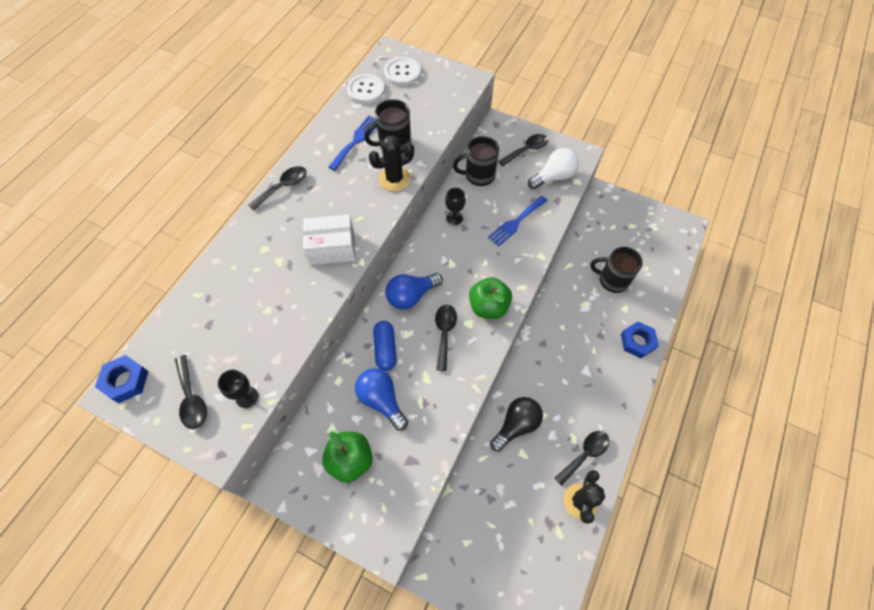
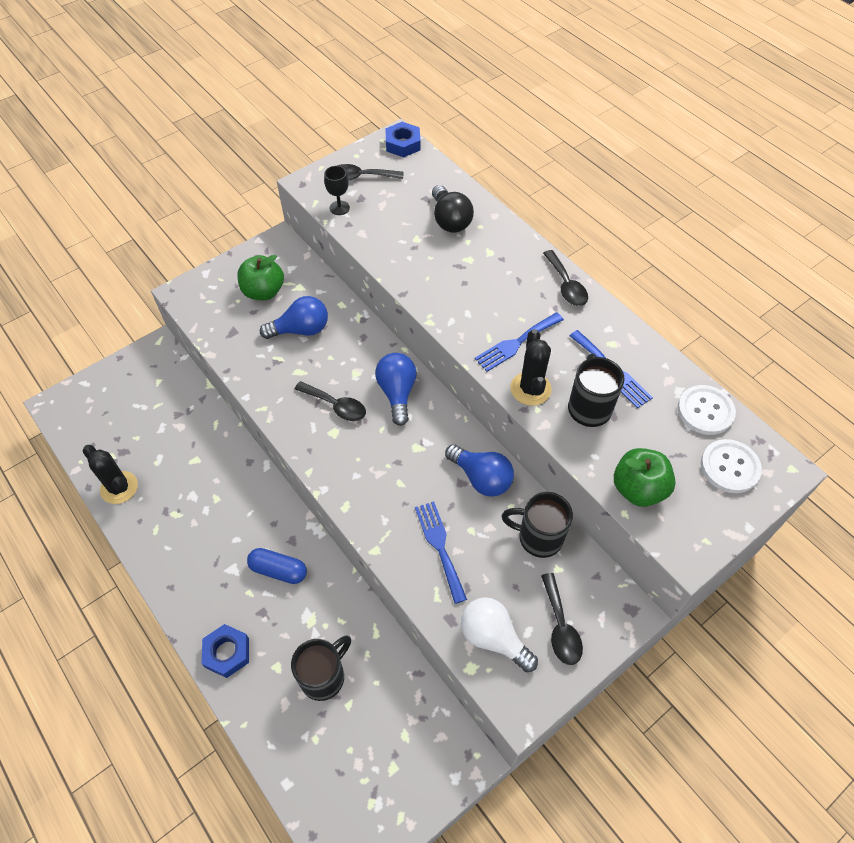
camera: 115 degrees right, 5 degrees down
white box [303,214,356,265] -> none
blue capsule [373,321,397,371] -> blue capsule moved to [247,548,307,584]
black goblet [445,188,466,225] -> blue light bulb [445,444,514,497]
black mug [453,136,499,186] -> black mug turned 90 degrees counterclockwise [502,492,573,558]
green apple [469,277,512,319] -> green apple moved to [614,448,676,507]
black light bulb [490,397,543,452] -> black light bulb moved to [432,185,474,233]
white light bulb [528,148,579,189] -> white light bulb turned 135 degrees clockwise [461,597,538,672]
black spoon [555,431,610,486] -> none
none -> blue fork [475,312,564,372]

